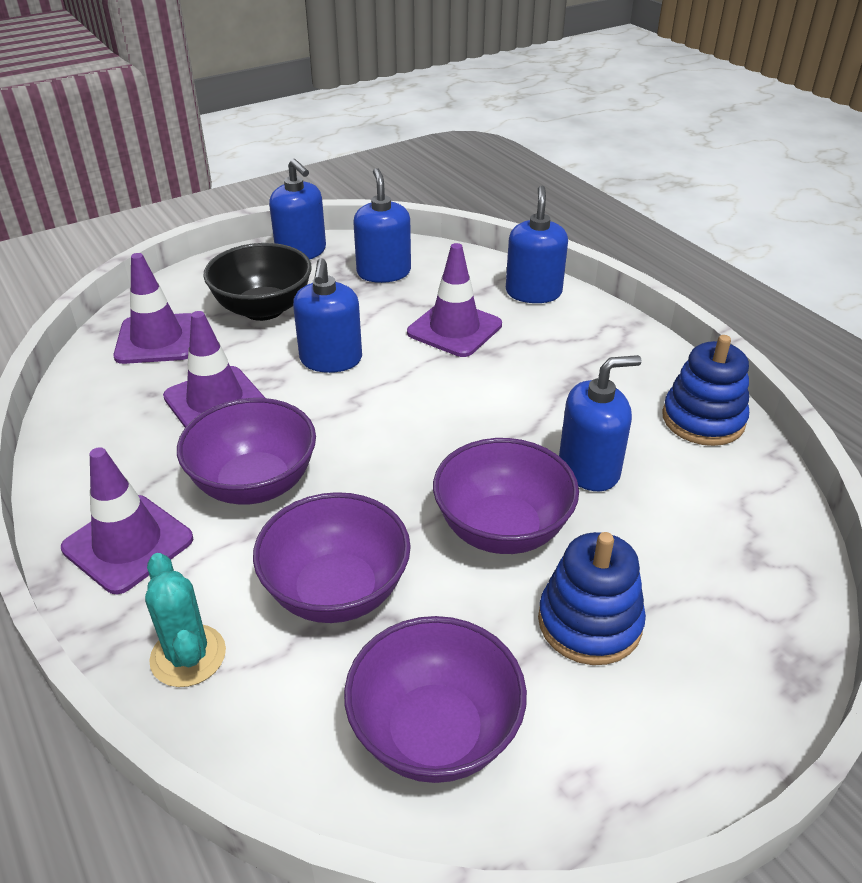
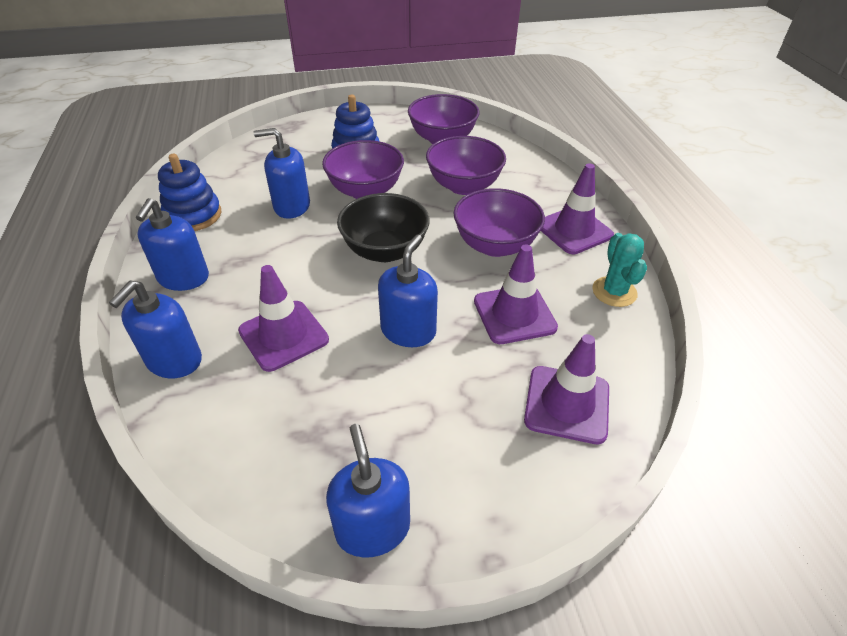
camera: 160 degrees left, 5 degrees up
turquoise cactus [145,553,226,687] -> turquoise cactus moved to [592,233,647,307]
black bowl [203,243,312,321] -> black bowl moved to [337,193,430,262]
blue soap dispenser [353,168,411,283] -> blue soap dispenser moved to [136,198,209,291]

